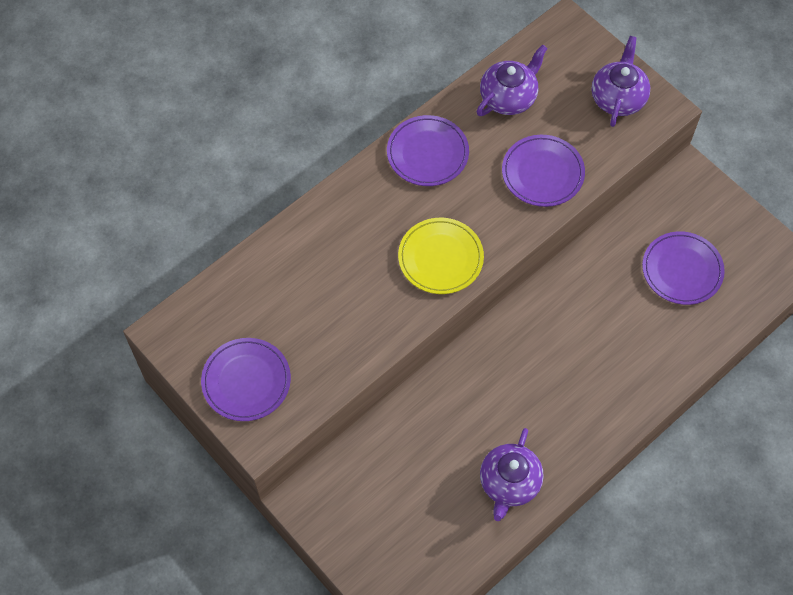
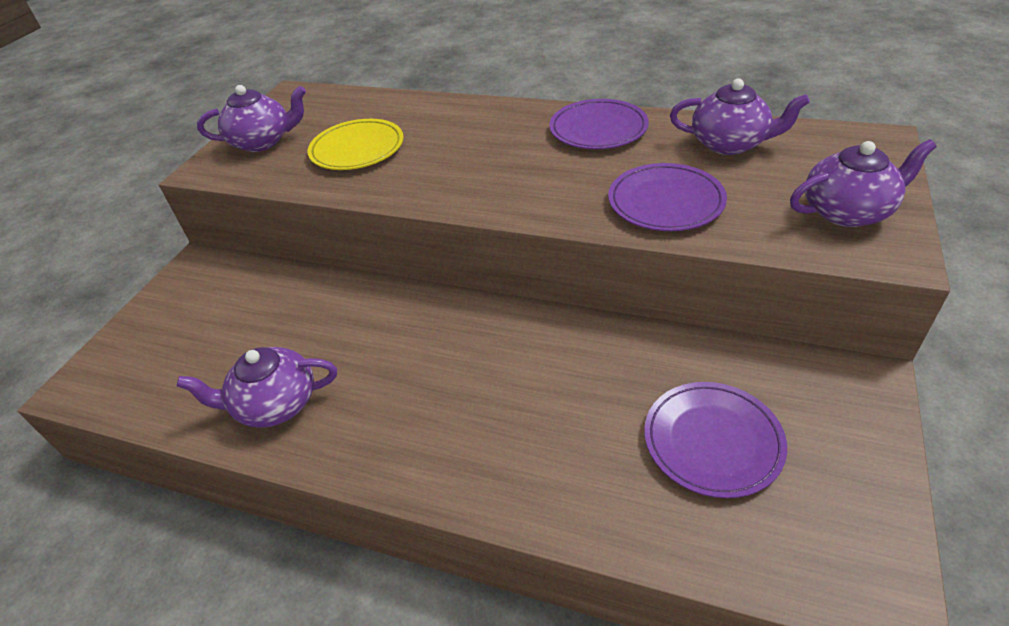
camera: 65 degrees right, 20 degrees down
purple plate [201,338,291,421] -> purple teapot [197,85,306,152]
yellow plate [398,218,484,294] -> yellow plate moved to [308,119,404,170]

